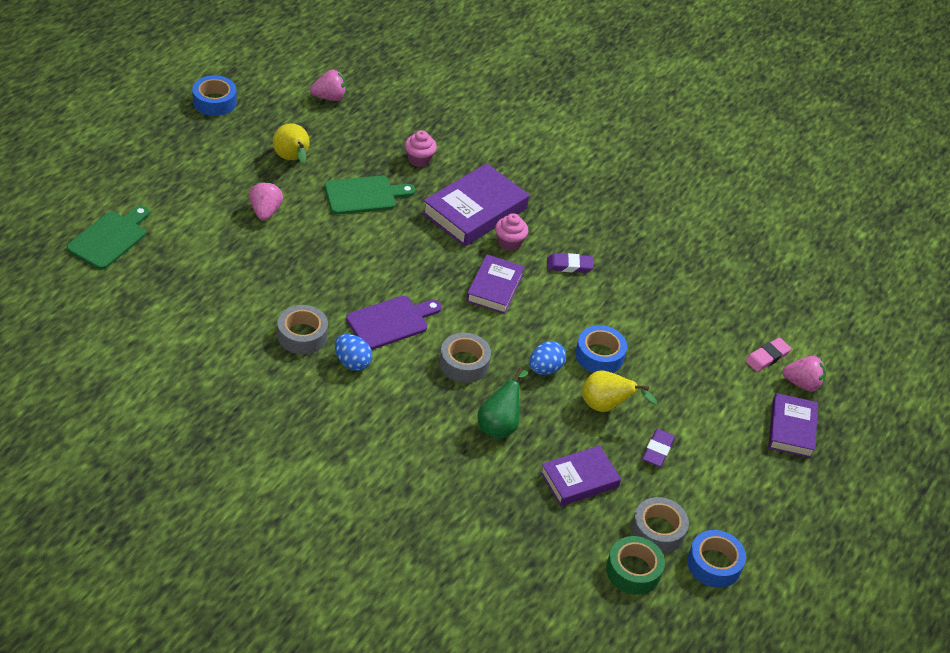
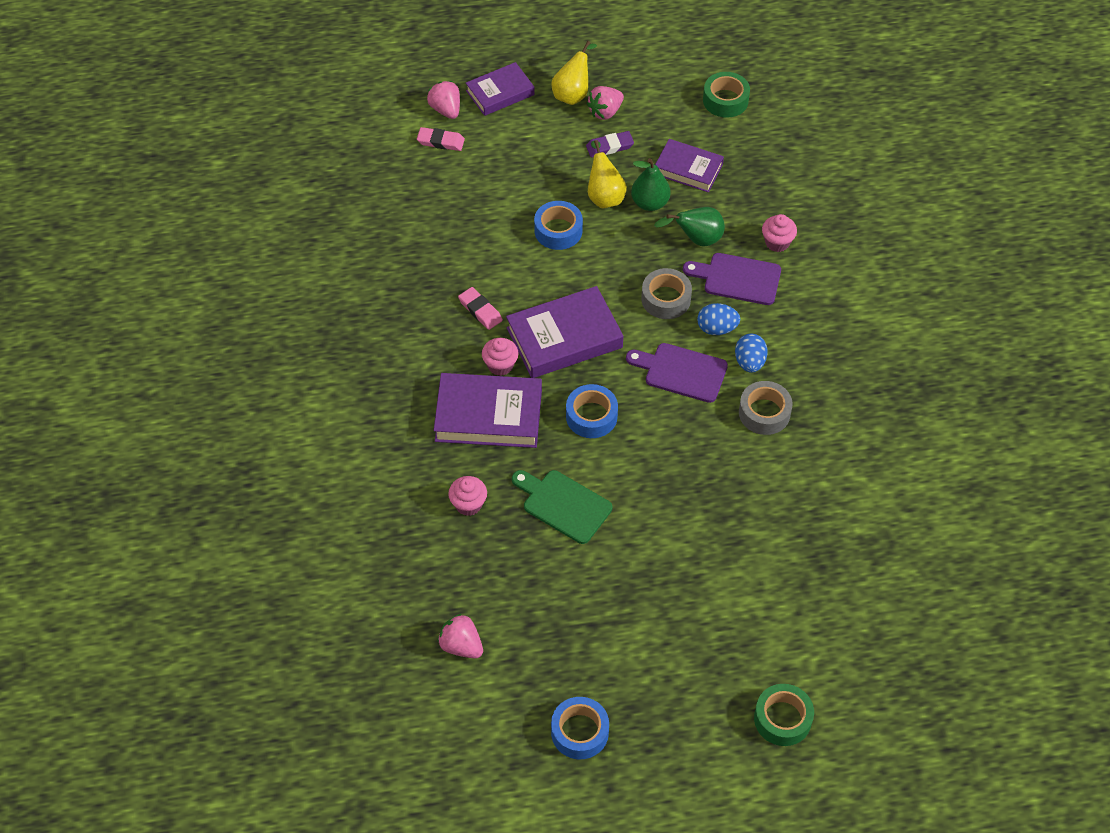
camera: 125 degrees left, 10 degrees up
green cutting board [67,206,149,270] -> none
pink strawberry [249,181,283,221] -> pink strawberry moved to [587,86,624,120]
yellow pear [273,123,310,163] -> yellow pear moved to [551,41,597,105]
purple book [466,254,525,314] -> purple book [506,286,623,378], size x1.56
blue egg [530,341,566,375] -> blue egg moved to [697,303,740,335]
purple eraser [547,253,594,273] -> pink eraser [458,287,503,330]
grey tape [631,497,689,554] -> none
blue tape [687,530,746,588] -> blue tape moved to [566,384,618,438]
none -> green pear [631,158,671,211]
none -> purple cutting board [683,253,781,305]
none -> green tape [754,684,814,746]
none -> pink cupcake [762,214,797,252]

